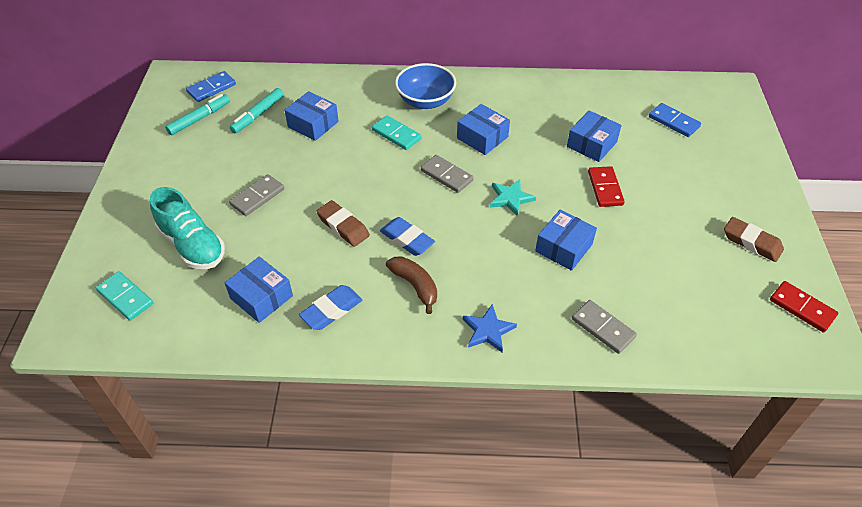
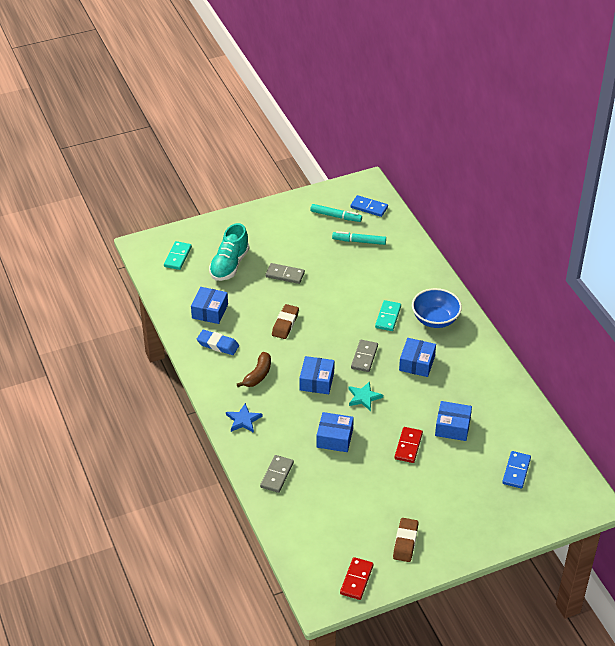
camera: 65 degrees right, 5 degrees down
blue box [285,91,339,141] -> blue box moved to [299,356,335,394]
blue eraser [380,217,435,256] -> none
red domino [588,166,625,207] -> red domino turned 45 degrees counterclockwise [395,427,423,463]

